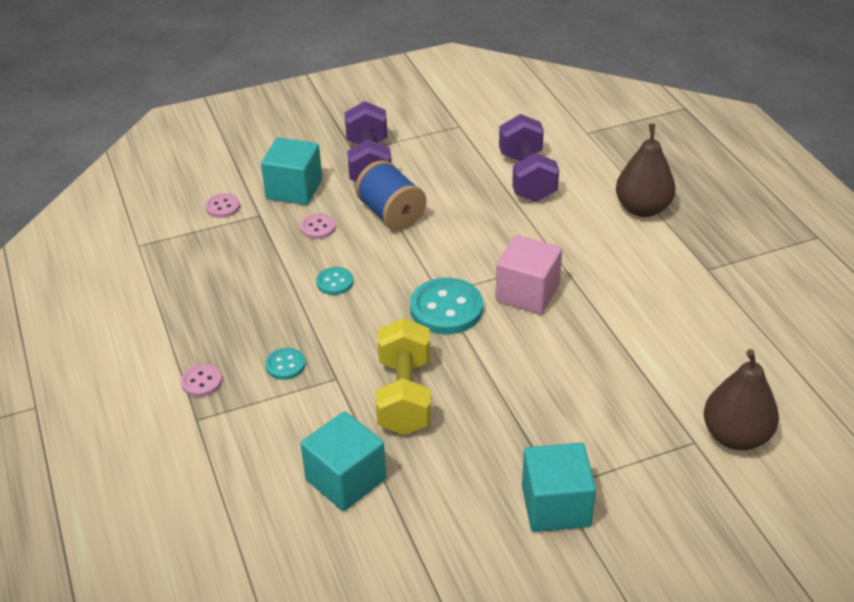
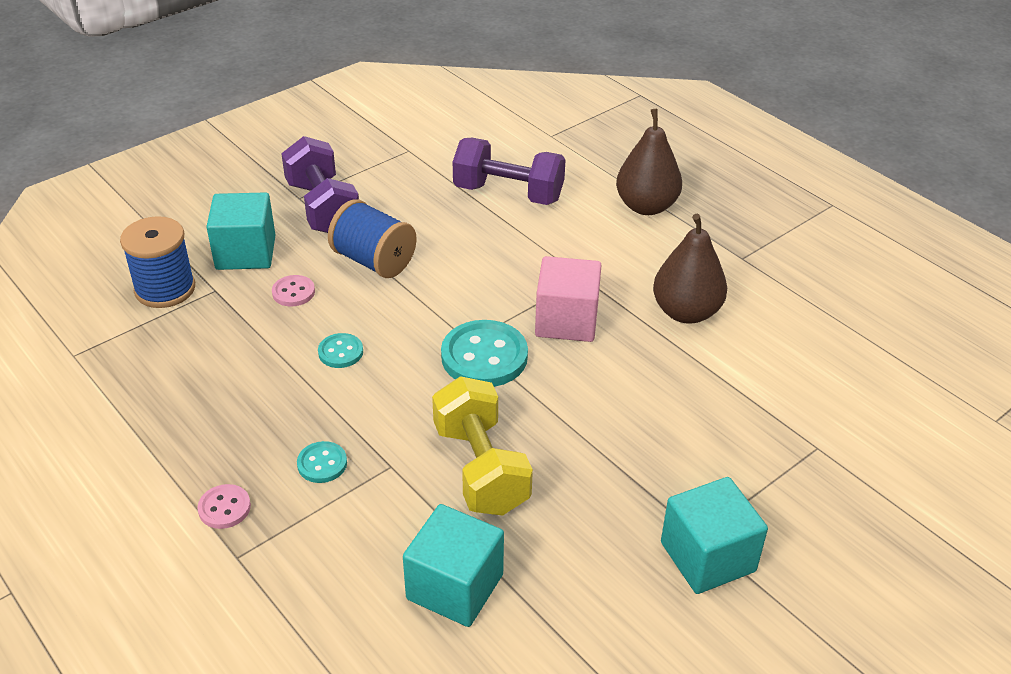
camera: 20 degrees left, 0 degrees up
pink button [205,193,240,218] -> blue spool [120,216,195,308]
purple dumbbell [499,114,559,202] -> purple dumbbell turned 45 degrees counterclockwise [453,138,566,205]
brown pear [704,349,779,450] -> brown pear moved to [653,214,727,324]

